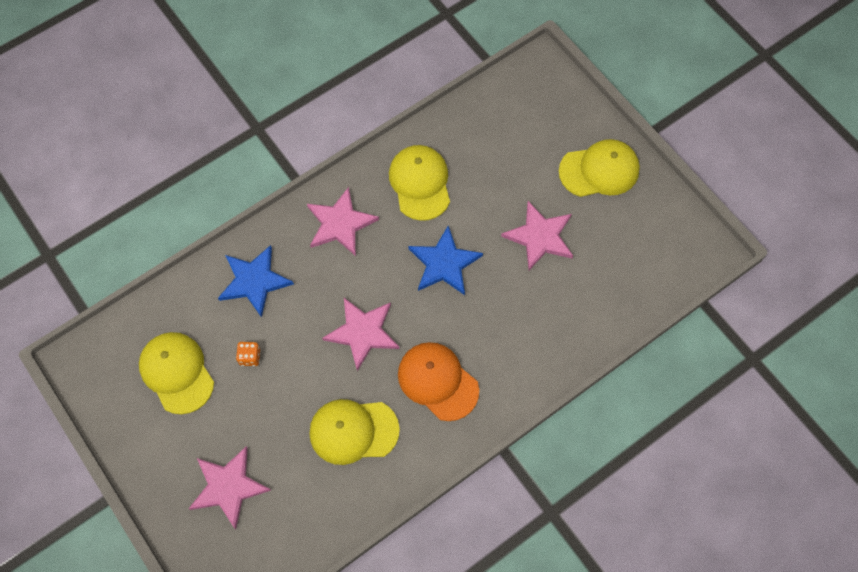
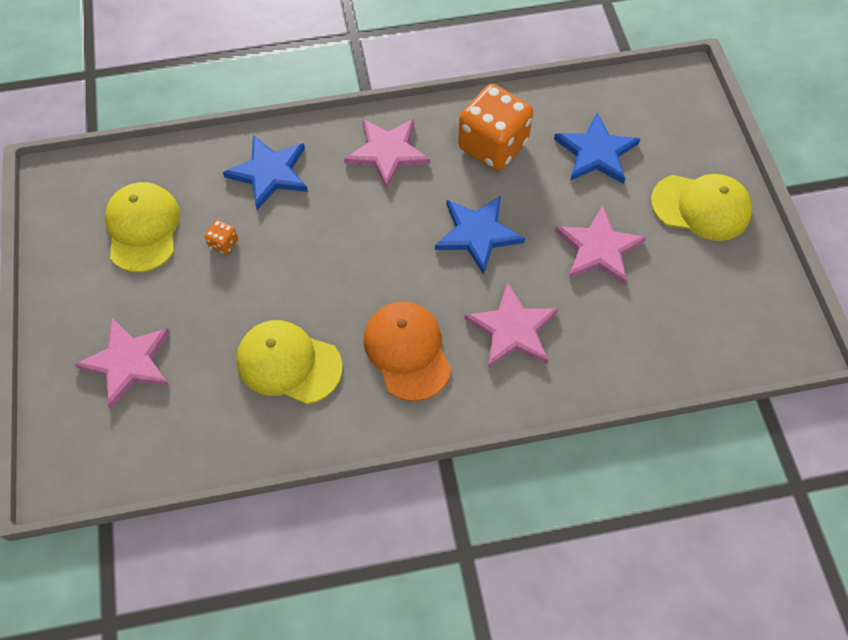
camera: 25 degrees right, 5 degrees down
pink star [322,298,399,371] -> pink star moved to [464,282,558,368]
yellow cap [389,145,450,221] -> orange dice [458,84,533,171]
none -> blue star [554,113,640,184]

